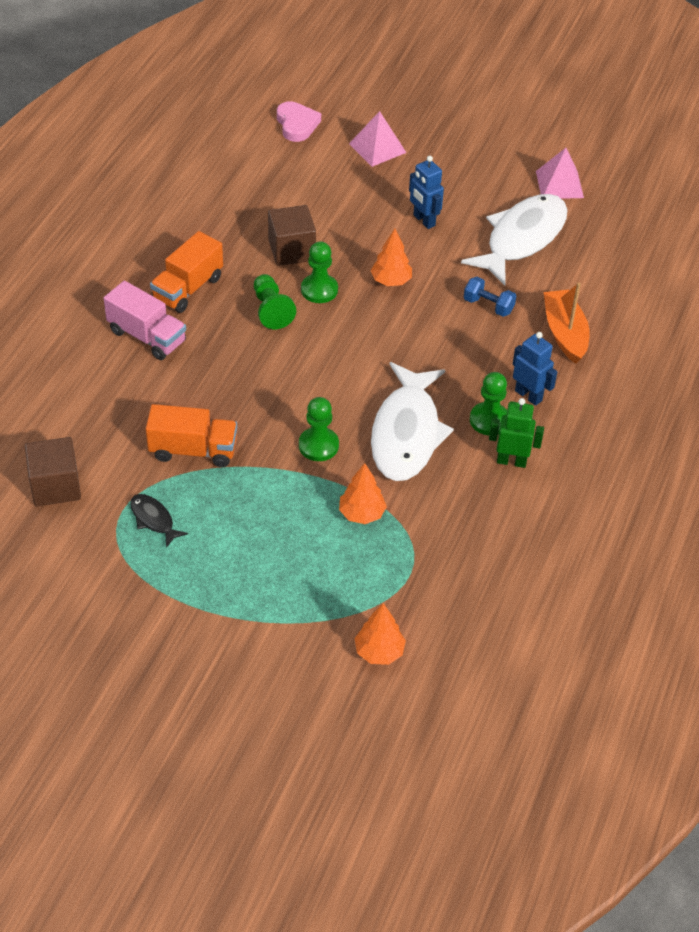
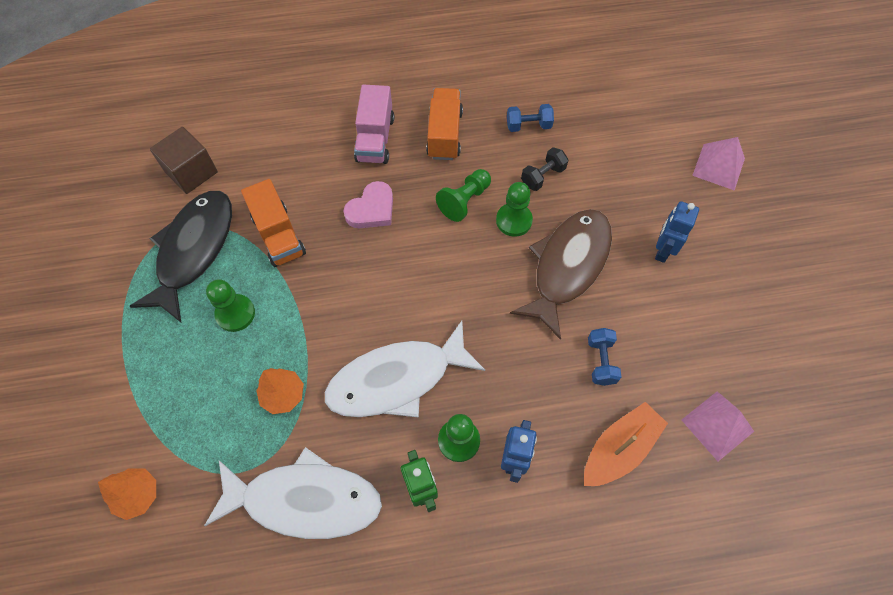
camera: 60 degrees right, 15 degrees up
black fish [130,494,188,548] -> black fish [129,191,232,322], size x2.28
orange truck [150,231,223,313] -> orange truck turned 90 degrees clockwise [426,88,463,160]
brown cube [268,205,316,266] -> black dumbbell [521,147,569,191]
pink heart [277,101,321,142] -> pink heart moved to [344,181,393,228]
green pawn [299,397,339,461] -> green pawn moved to [206,279,255,332]
orange tree [371,229,412,286] -> brown fish [510,209,612,340]
white fish [461,194,567,285] -> white fish moved to [204,447,382,539]
pink pyramid [536,148,584,199] -> pink pyramid moved to [682,391,754,461]
none -> blue dumbbell [507,104,554,132]

